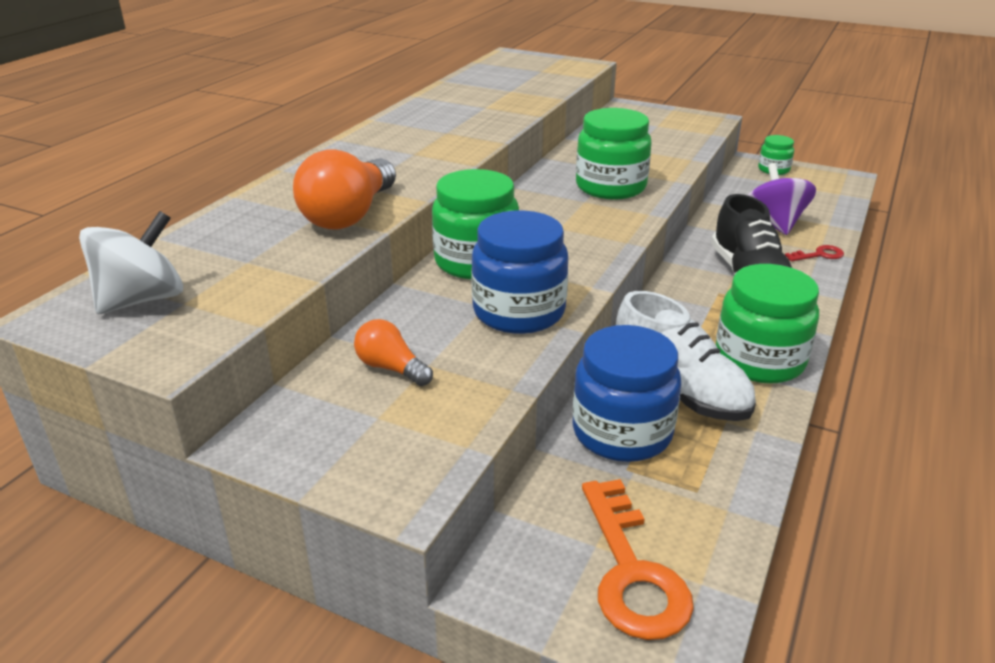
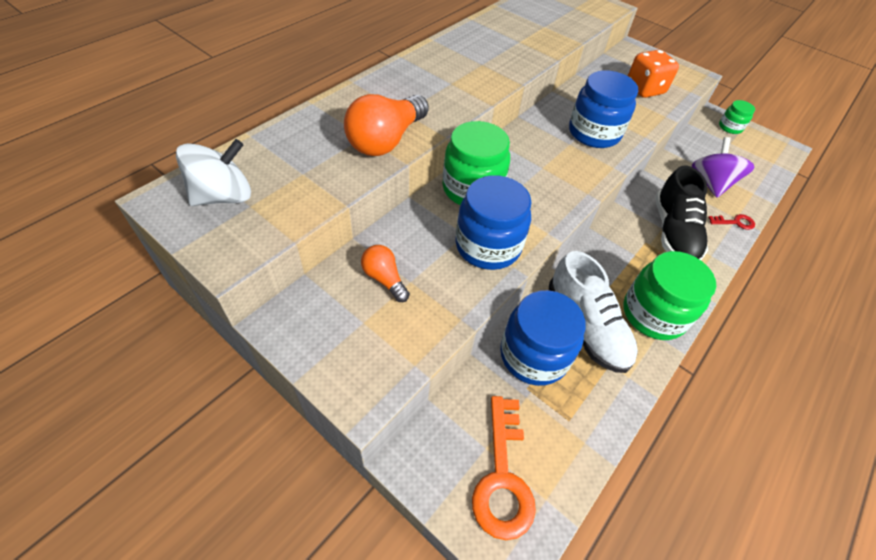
camera: 10 degrees right, 20 degrees up
green jar [576,108,652,200] -> blue jar [569,70,638,148]
none -> orange dice [628,50,679,98]

